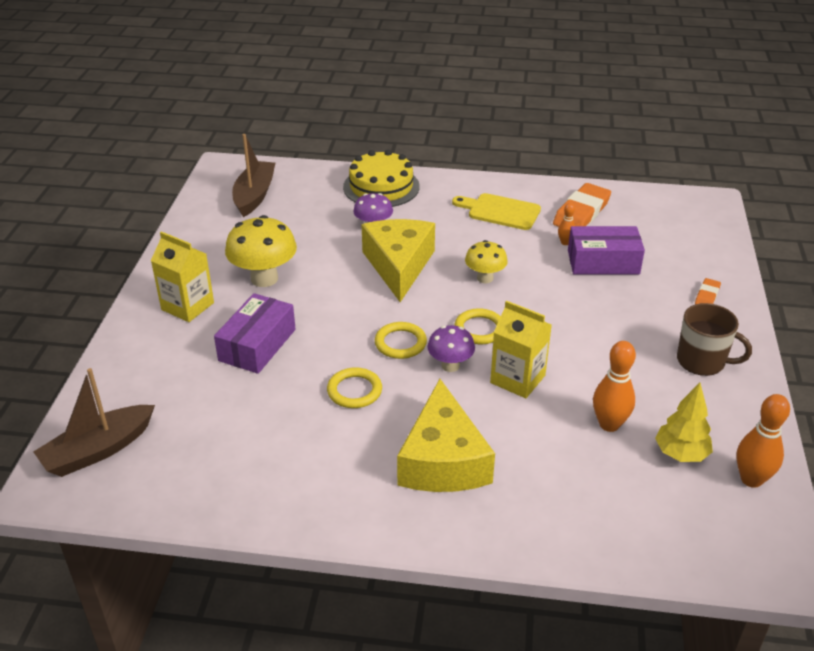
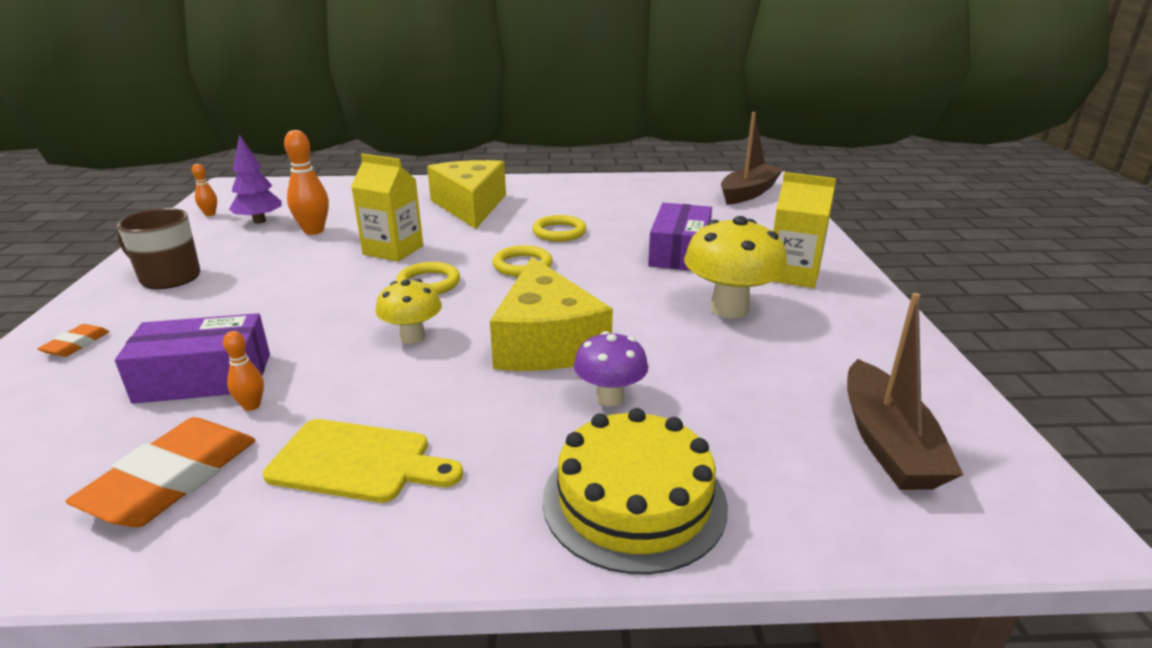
camera: 170 degrees right, 10 degrees down
purple mushroom [427,325,475,372] -> none
yellow tree [655,383,713,462] -> purple tree [229,135,282,224]
orange bowling pin [736,394,790,488] -> orange bowling pin [192,164,217,216], size x0.54

